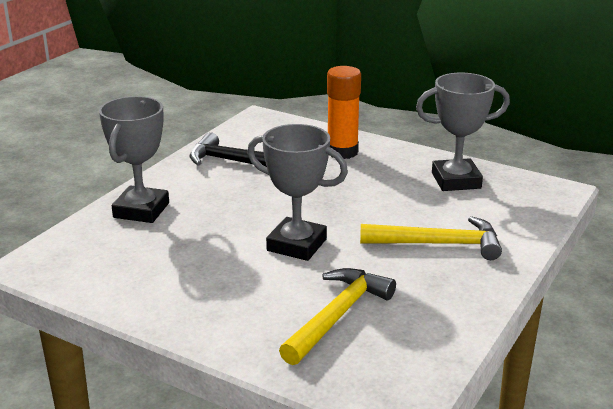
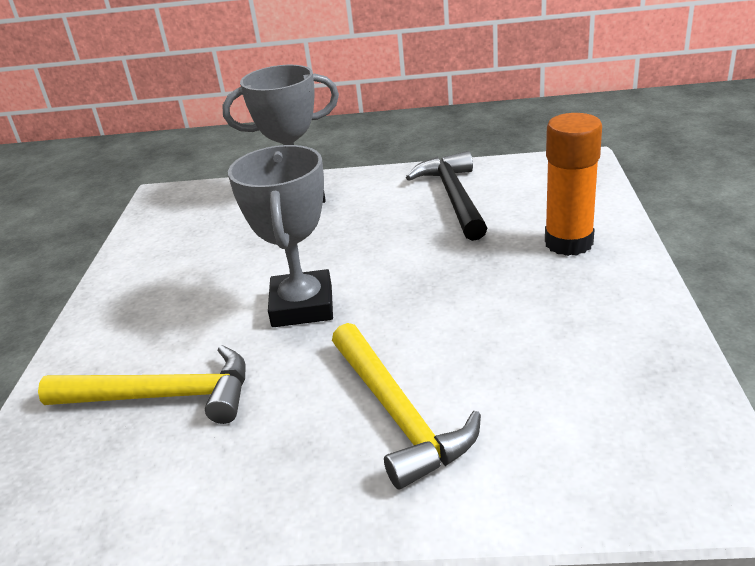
camera: 65 degrees right, 5 degrees up
grey trophy [416,73,510,191] -> none

